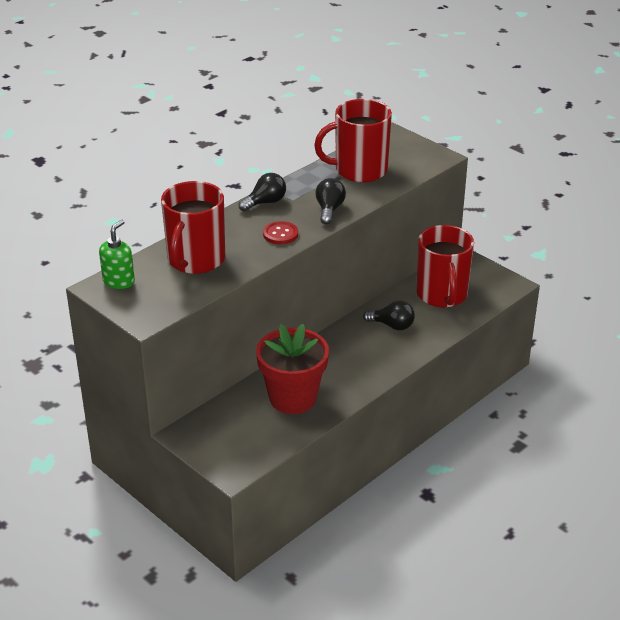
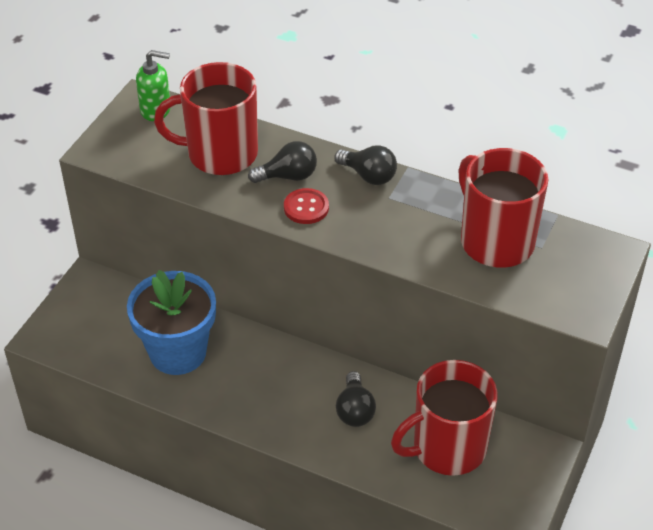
camera: 70 degrees right, 10 degrees up
red flower pot [256,324,329,414] -> blue flower pot [127,270,216,375]
black light bulb [315,178,346,224] -> black light bulb moved to [248,141,317,183]

